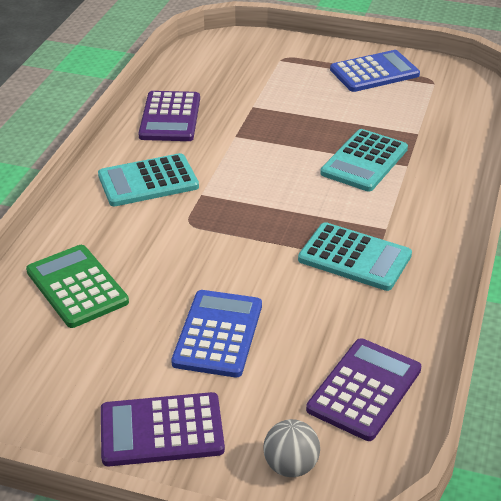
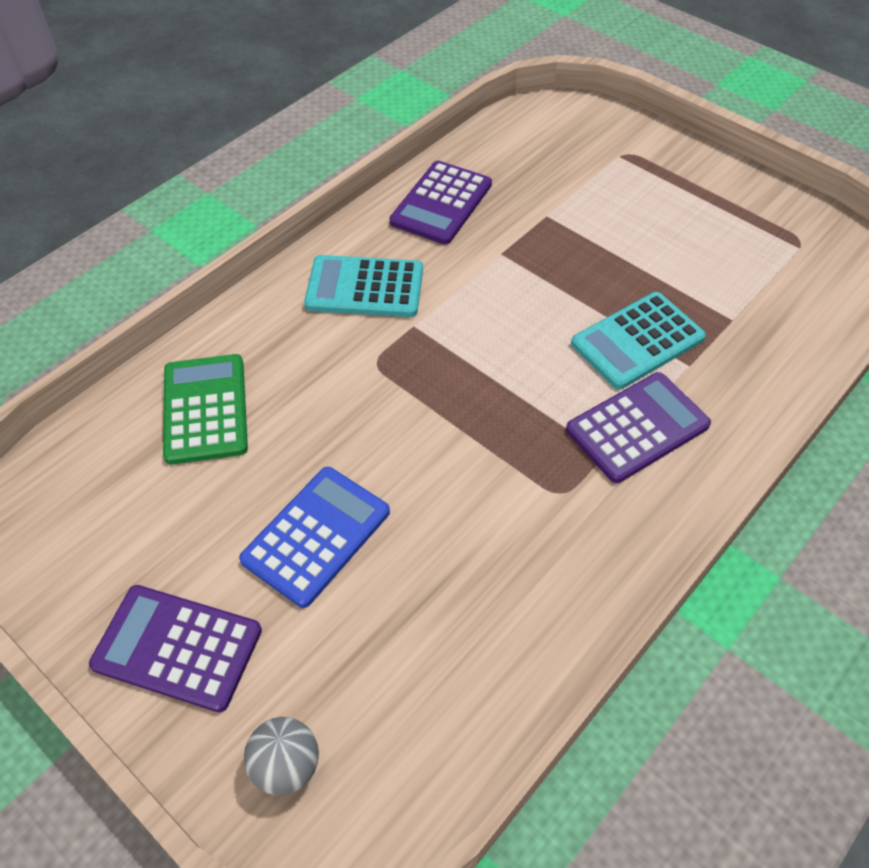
camera: 25 degrees right, 15 degrees up
turquoise calculator [298,222,412,291] -> none
purple calculator [306,338,421,441] -> purple calculator moved to [566,372,711,483]
blue calculator [330,50,420,92] -> none

